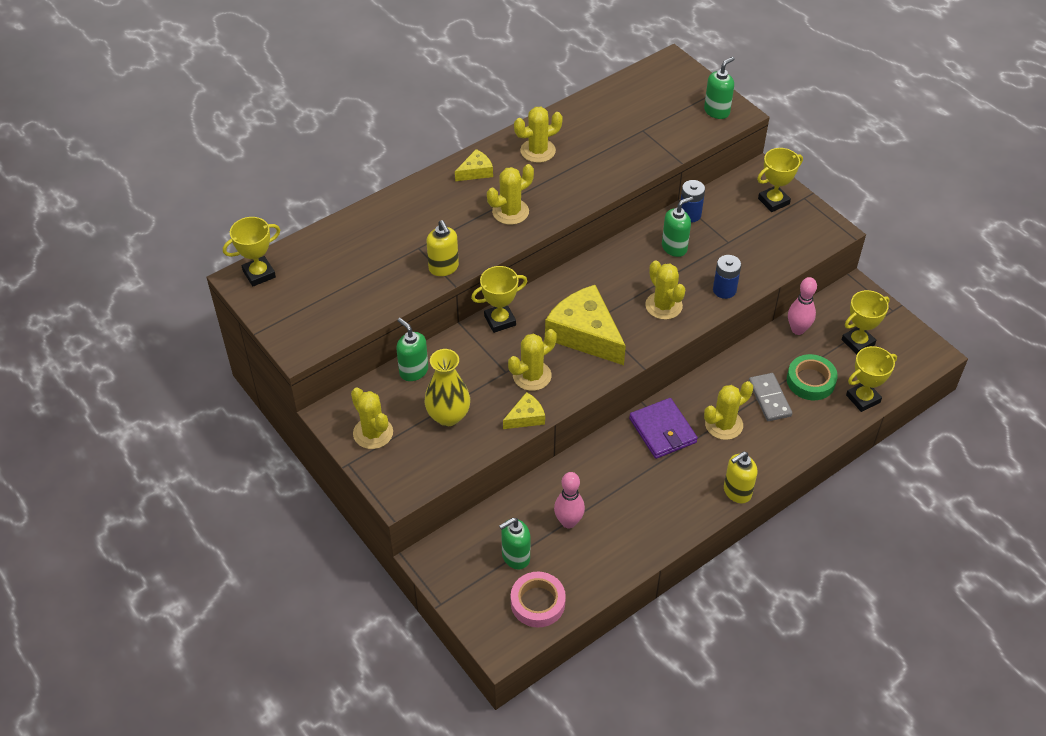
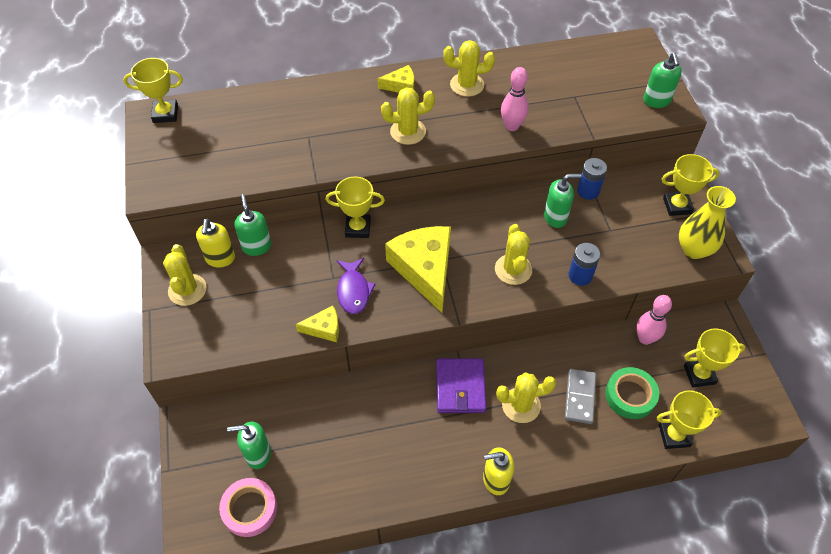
camera: 25 degrees right, 5 degrees up
yellow vase [424,349,470,426] -> yellow vase moved to [679,186,736,259]
yellow soap dispenser [427,220,459,276] -> yellow soap dispenser moved to [196,219,235,268]
yellow cactus [508,329,557,391] -> purple fish [337,258,376,314]
pink bowling pin [554,472,585,528] -> pink bowling pin moved to [501,67,528,131]
green soap dispenser [704,57,735,119] -> green soap dispenser turned 105 degrees clockwise [643,53,682,108]

